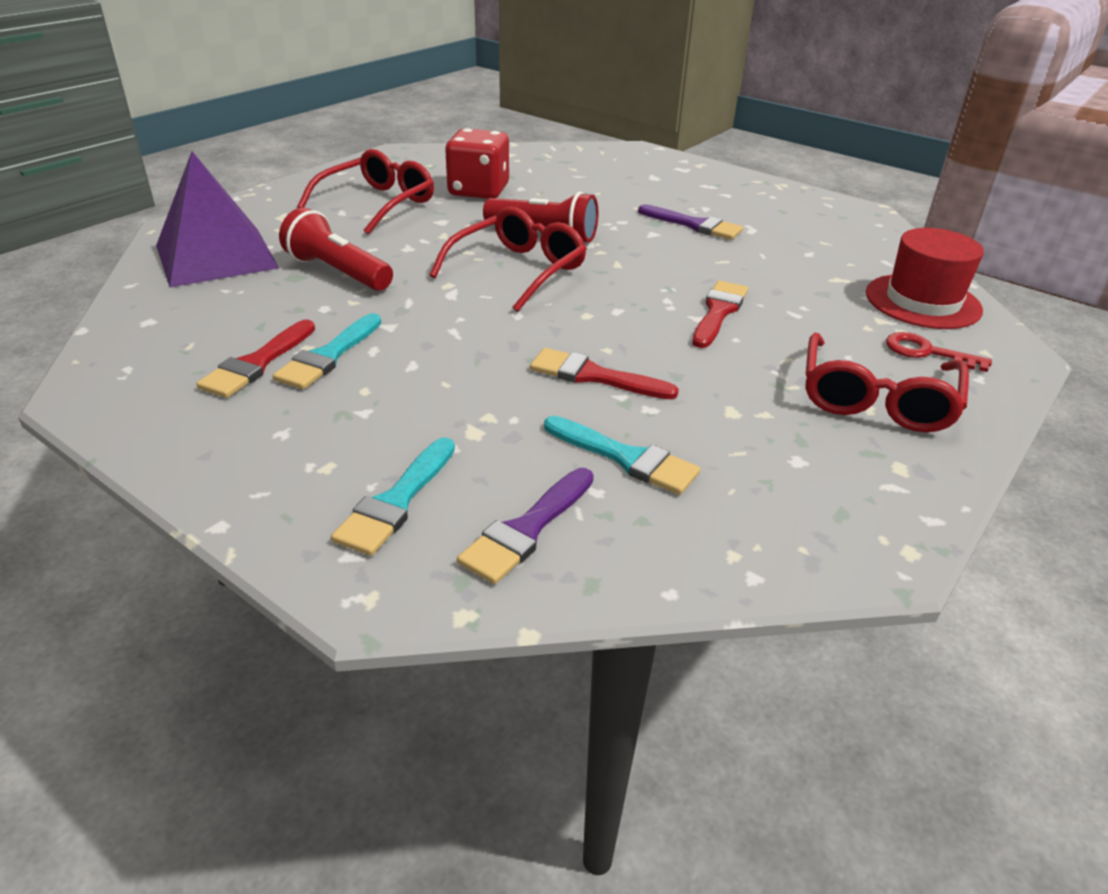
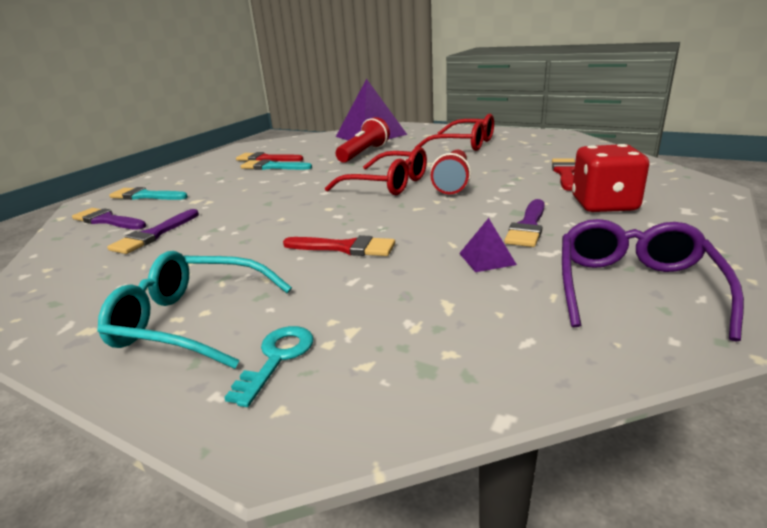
camera: 85 degrees right, 10 degrees down
red dice [445,128,509,199] -> red dice moved to [572,144,649,212]
red brush [530,348,679,399] -> red brush moved to [552,158,575,191]
turquoise brush [544,416,700,495] -> purple brush [107,209,199,254]
red glasses [805,332,969,432] -> turquoise glasses [97,251,292,369]
red hat [866,228,984,329] -> none
red key [886,332,992,372] -> turquoise key [224,326,313,407]
none -> purple pyramid [459,218,517,272]
none -> purple glasses [562,219,744,341]

